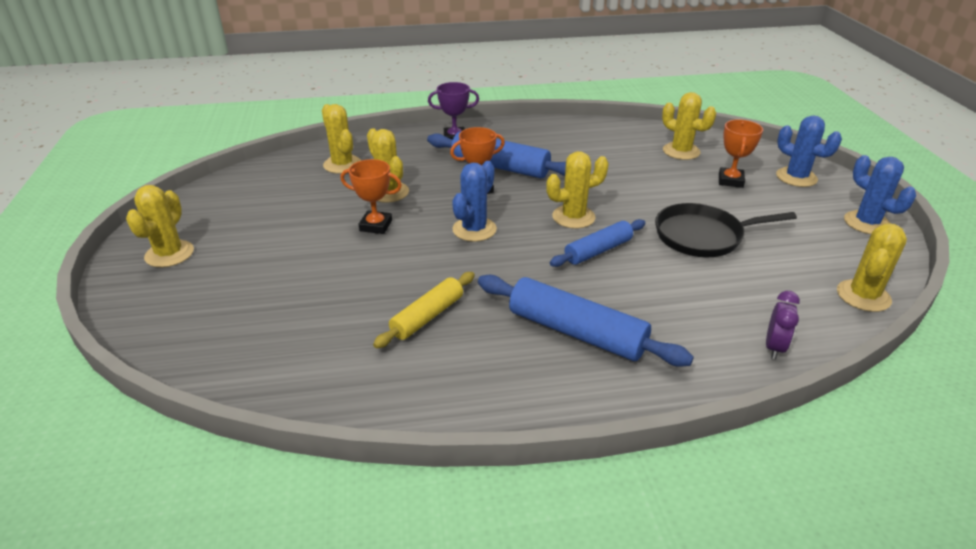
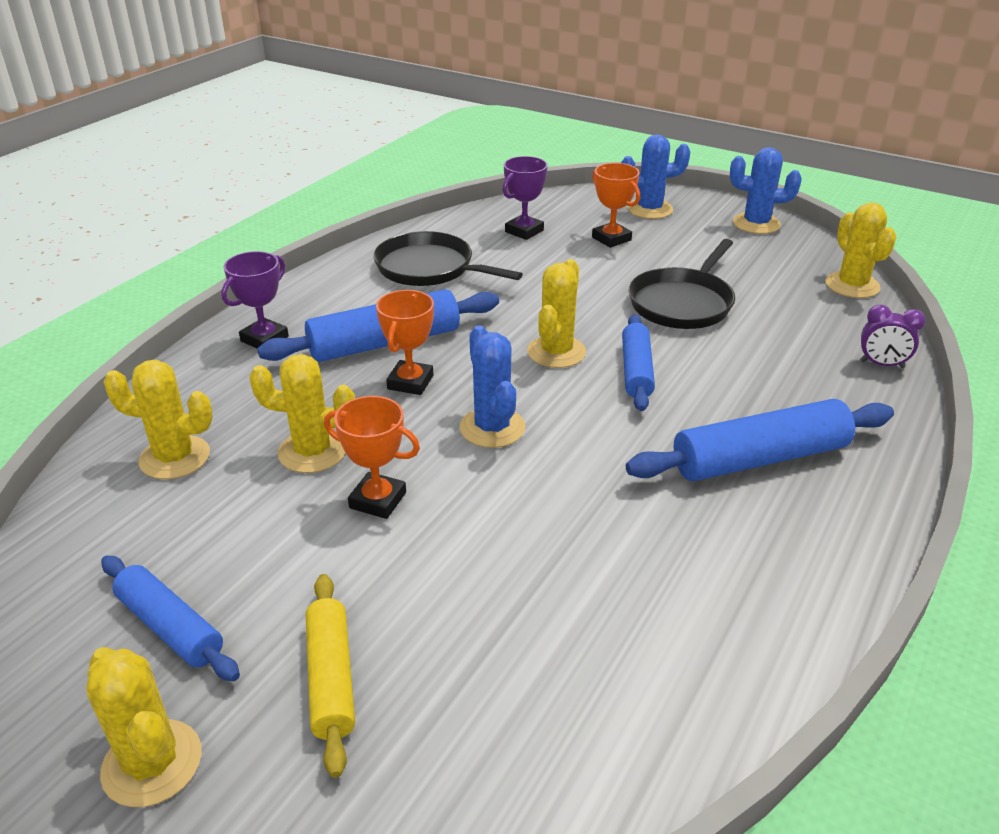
camera: 50 degrees left, 0 degrees up
orange trophy [340,159,402,234] -> orange trophy turned 60 degrees clockwise [324,396,420,519]
yellow rolling pin [373,272,475,349] -> yellow rolling pin moved to [306,574,355,778]
yellow cactus [662,92,716,160] -> purple trophy [503,156,548,240]
purple clock [766,291,800,359] -> purple clock turned 135 degrees clockwise [860,305,925,368]
none -> blue rolling pin [101,556,240,681]
none -> black pan [373,231,523,286]

